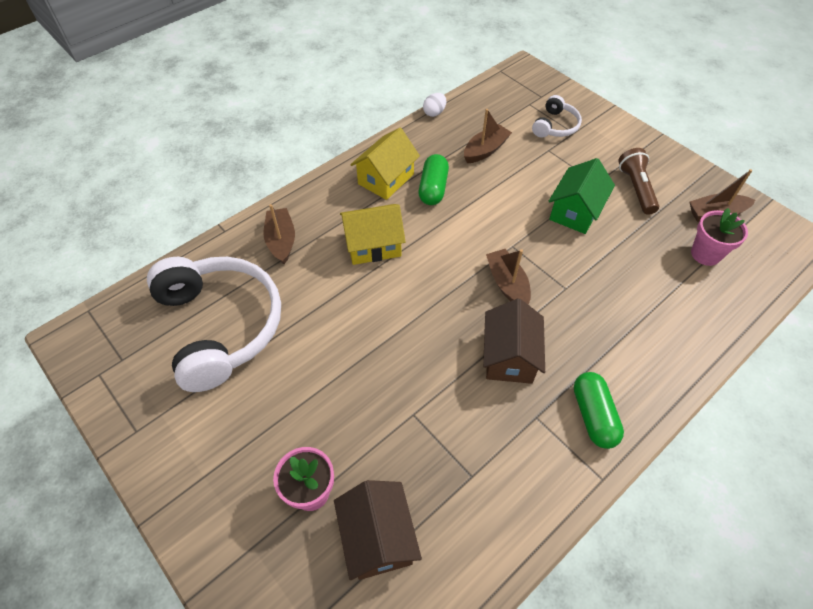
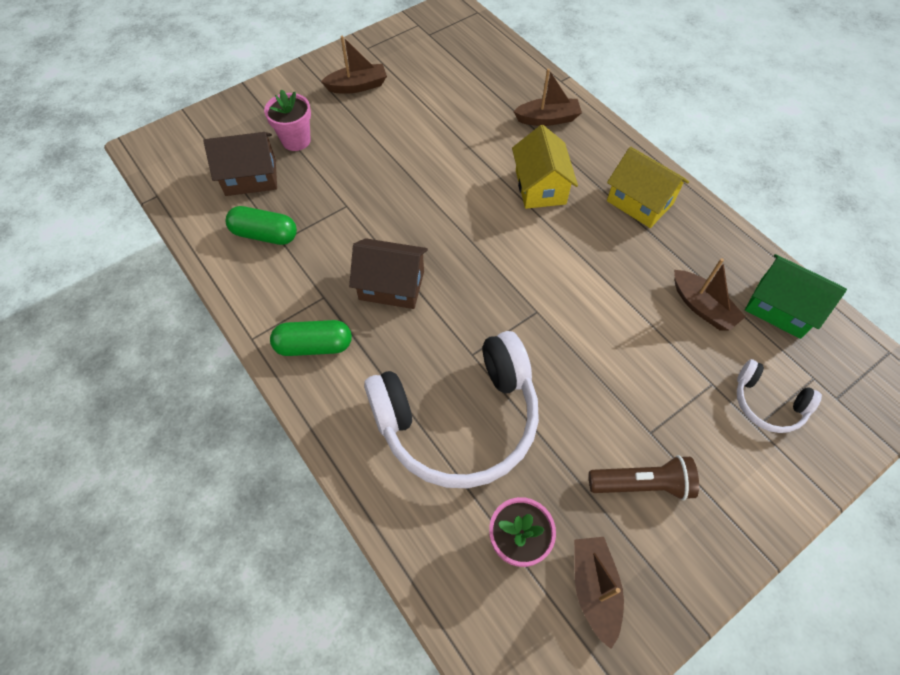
camera: 95 degrees right, 5 degrees up
white headphones [147,257,281,392] -> white headphones moved to [364,331,539,488]
green capsule [419,154,449,205] -> green capsule moved to [226,206,297,245]
white egg [423,93,446,117] -> none
brown boat [486,249,531,304] -> brown boat moved to [321,36,387,94]
green house [549,158,615,234] -> green house moved to [745,254,847,339]

